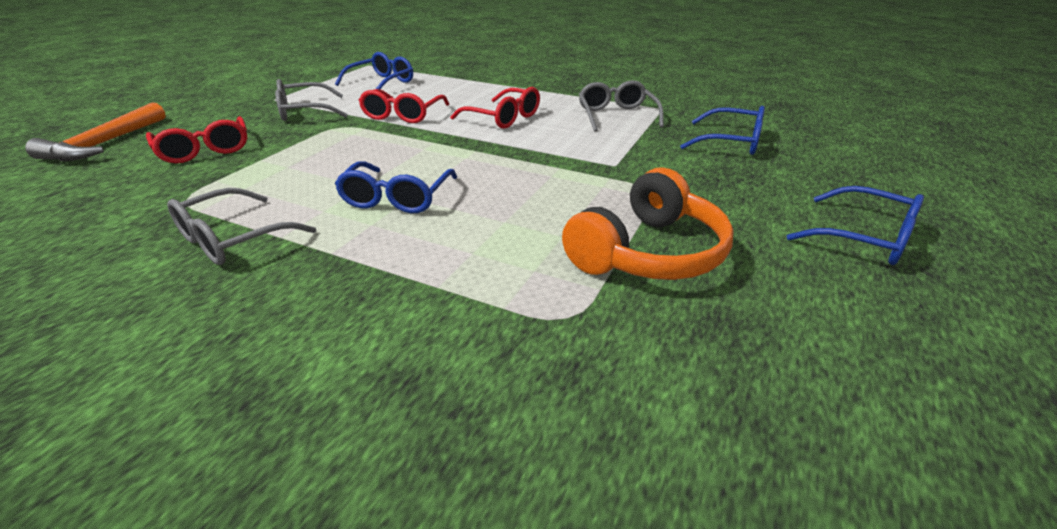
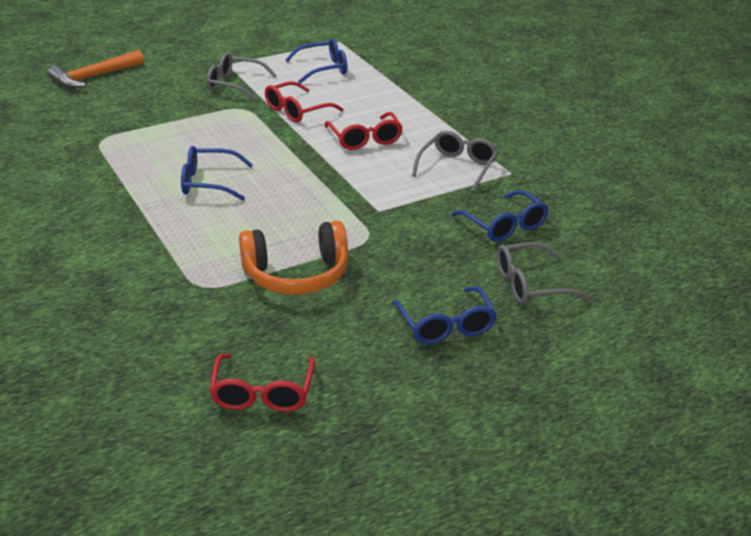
camera: 35 degrees right, 0 degrees up
red glasses [146,116,247,163] -> red glasses moved to [209,354,315,412]
grey glasses [167,188,316,265] -> grey glasses moved to [497,242,590,304]
blue glasses [335,161,457,213] -> blue glasses turned 45 degrees clockwise [181,146,253,200]

